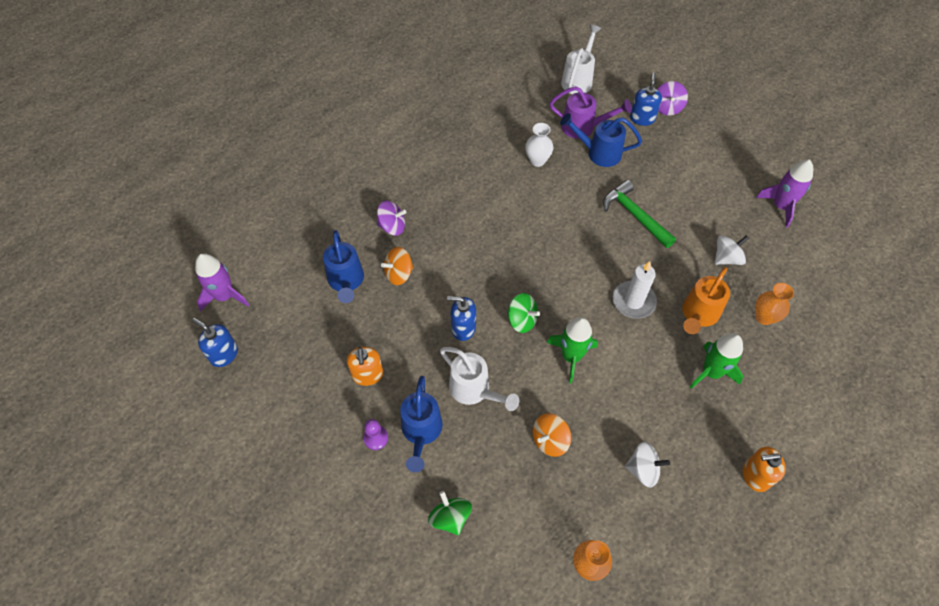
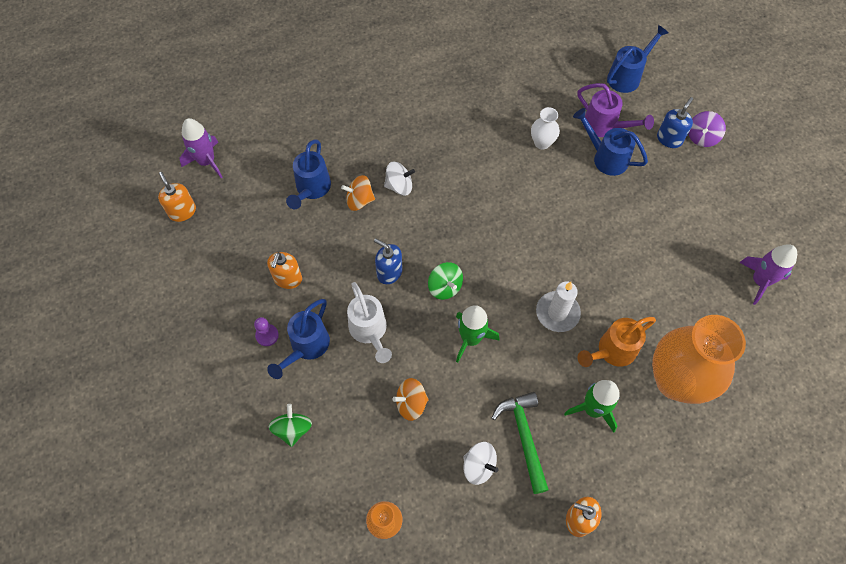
camera: 25 degrees right, 5 degrees up
blue soap dispenser [193,318,238,367] -> orange soap dispenser [158,172,196,222]
purple spinning top [377,201,406,236] -> none
white watering can [561,25,602,94] -> blue watering can [607,25,669,93]
green hammer [603,180,676,248] -> green hammer moved to [492,392,549,494]
white spinning top [715,235,749,265] -> white spinning top moved to [384,162,415,196]
orange vase [755,283,794,325] -> orange vase [652,315,746,404], size x2.26

